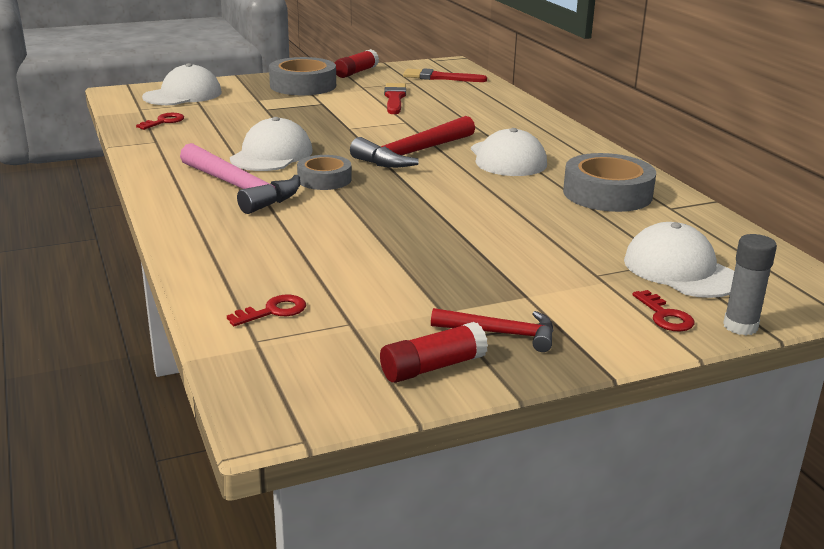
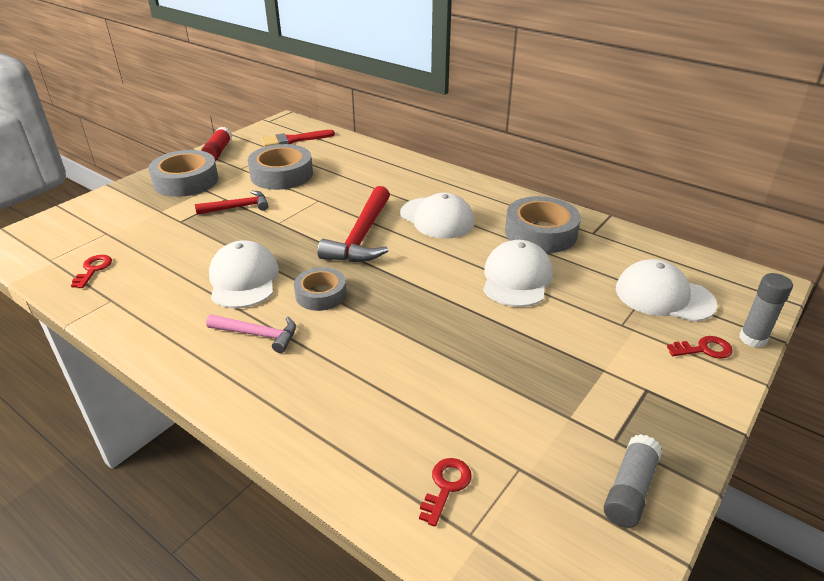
camera: 30 degrees left, 10 degrees up
white cap [142,63,222,105] -> white cap moved to [483,240,553,307]
pink hammer [180,143,300,214] -> pink hammer [206,314,296,353], size x0.59
red glue stick [380,322,488,383] -> grey glue stick [604,434,662,528]
red brush [384,83,406,114] -> grey tape [248,144,313,190]
red hammer [431,308,554,352] -> red hammer moved to [195,191,269,215]
red key [632,290,694,331] -> red key turned 45 degrees counterclockwise [667,336,733,359]

